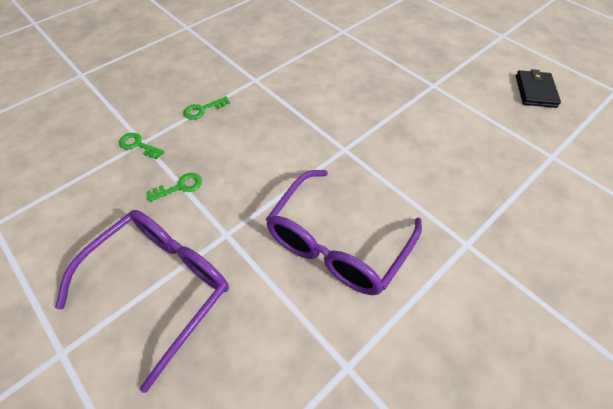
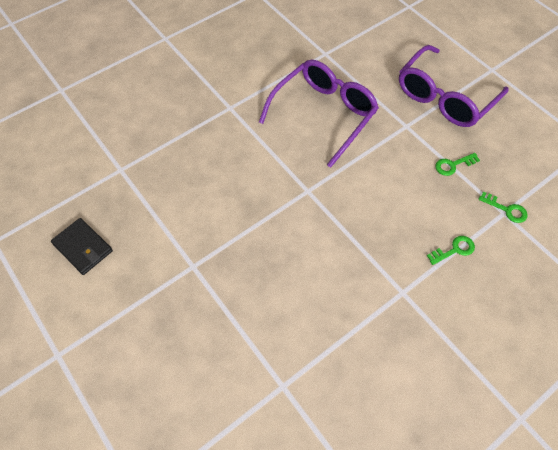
camera: 175 degrees left, 5 degrees up
black wallet [516,69,561,108] -> black wallet turned 60 degrees counterclockwise [51,218,113,275]

